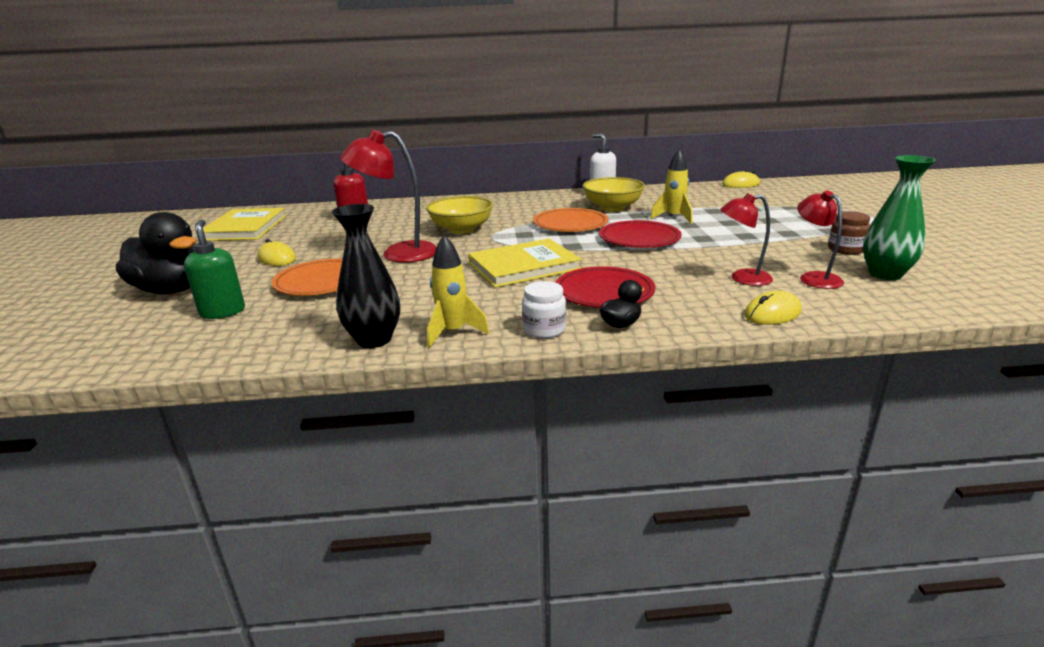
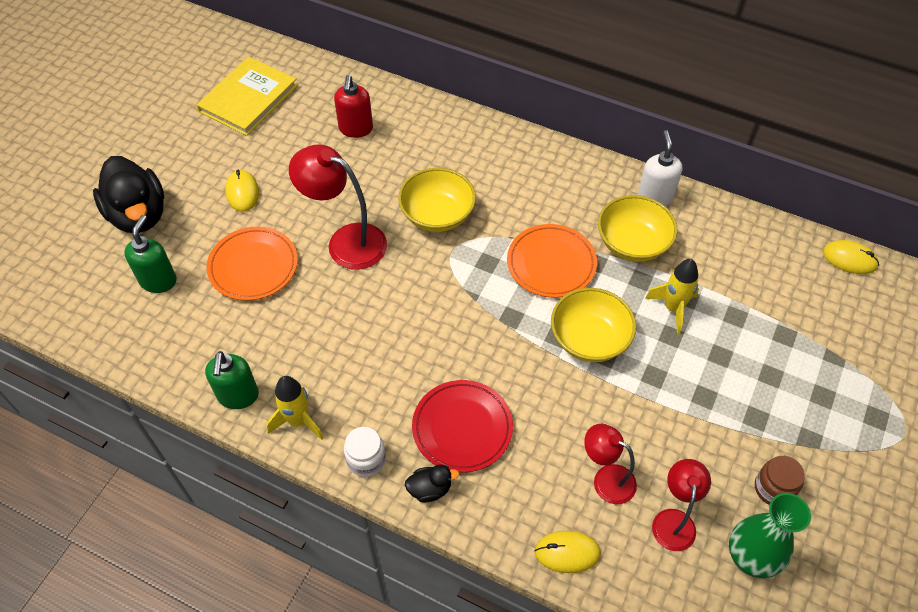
camera: 30 degrees right, 30 degrees up
black vase [332,204,400,348] -> green soap dispenser [205,351,259,409]
yellow book [469,238,581,288] -> none
red plate [599,220,682,248] -> yellow bowl [551,288,636,362]

